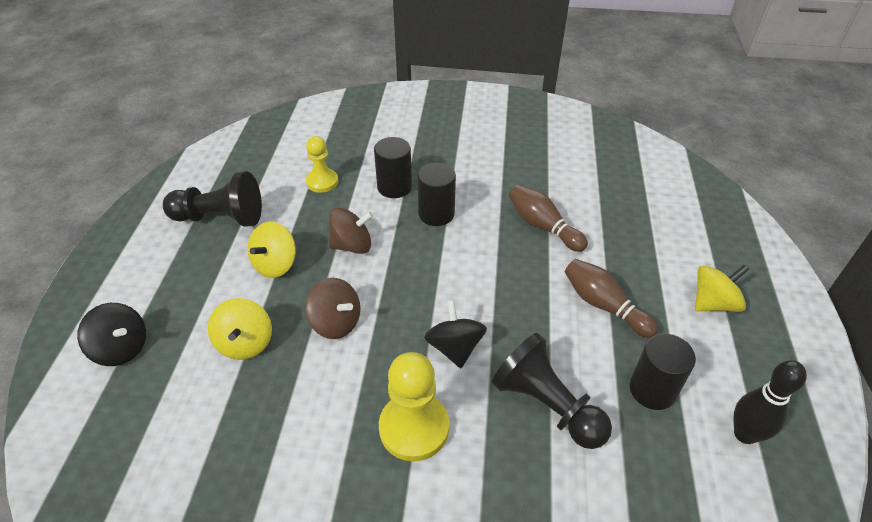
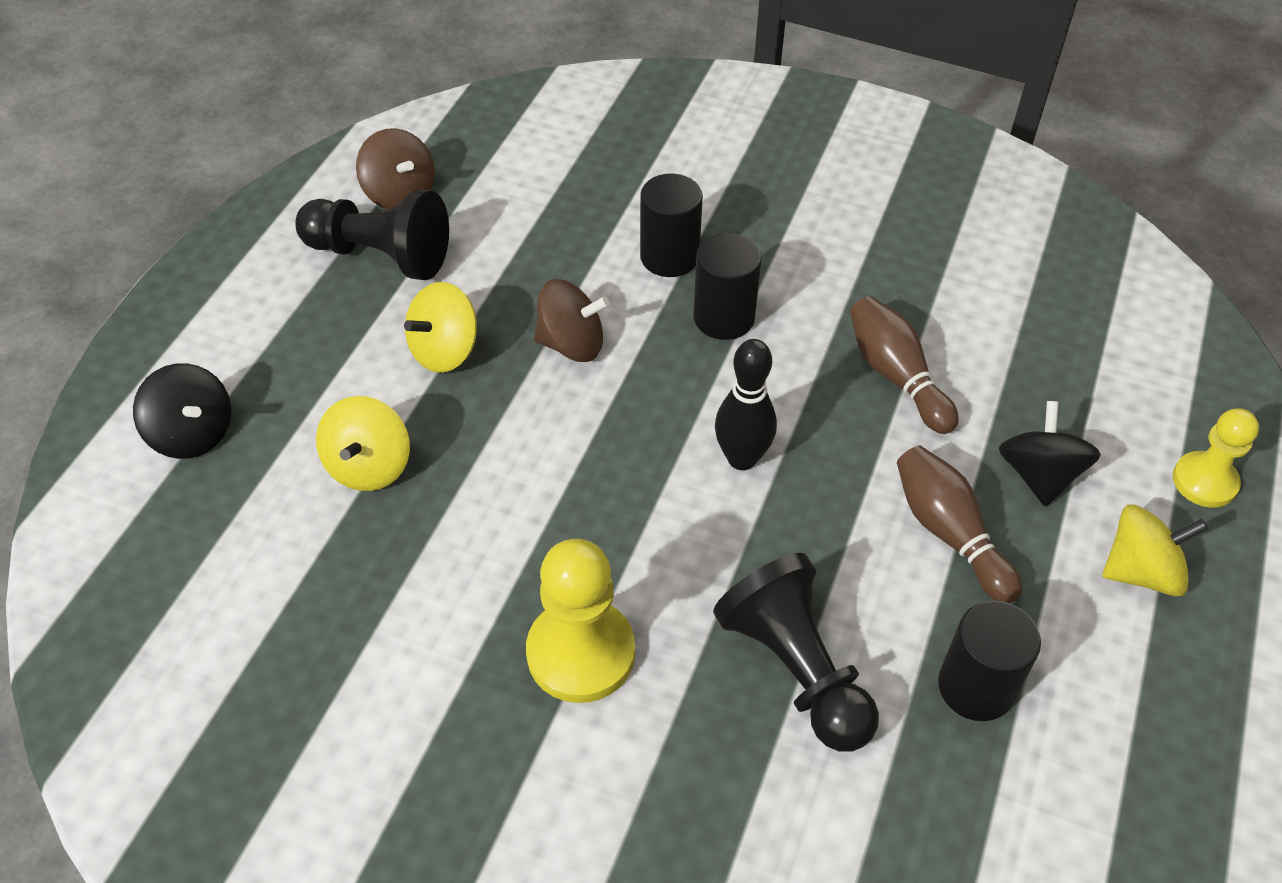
camera: 15 degrees right, 5 degrees up
brown spinning top [305,278,360,339] -> brown spinning top moved to [356,128,435,210]
yellow pawn [306,136,338,193] -> yellow pawn moved to [1173,408,1259,508]
black spinning top [424,300,487,368] -> black spinning top moved to [999,401,1101,506]
black bowling pin [734,360,807,444] -> black bowling pin moved to [715,339,777,470]

